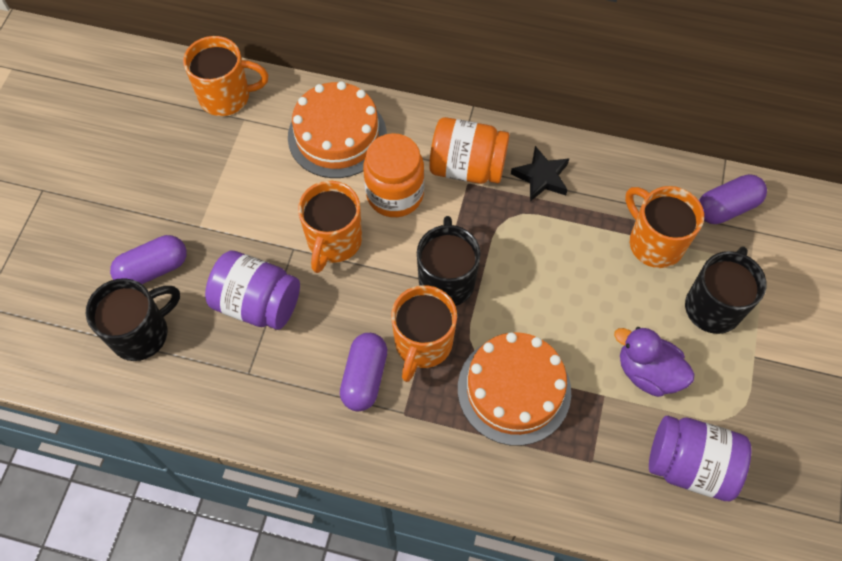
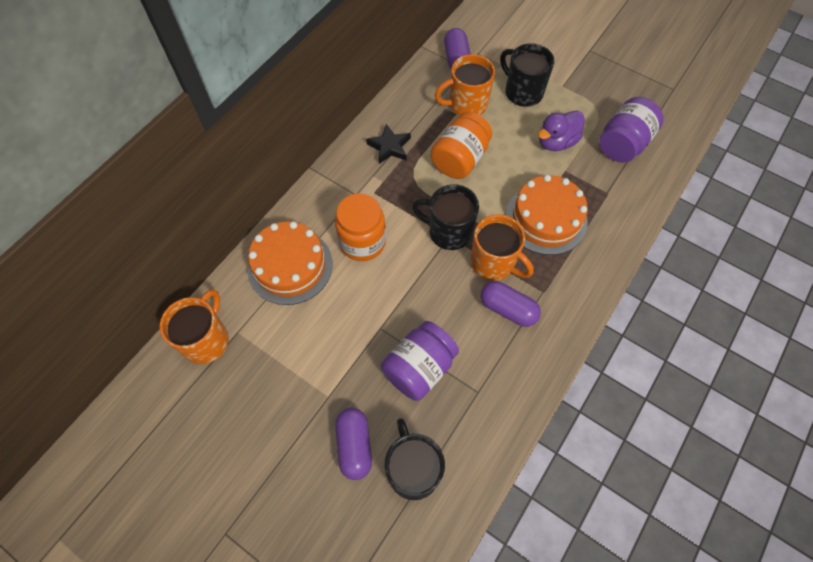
camera: 70 degrees left, 0 degrees up
orange mug [298,181,362,273] -> none
orange jar [429,117,509,184] -> orange jar moved to [430,112,492,179]

